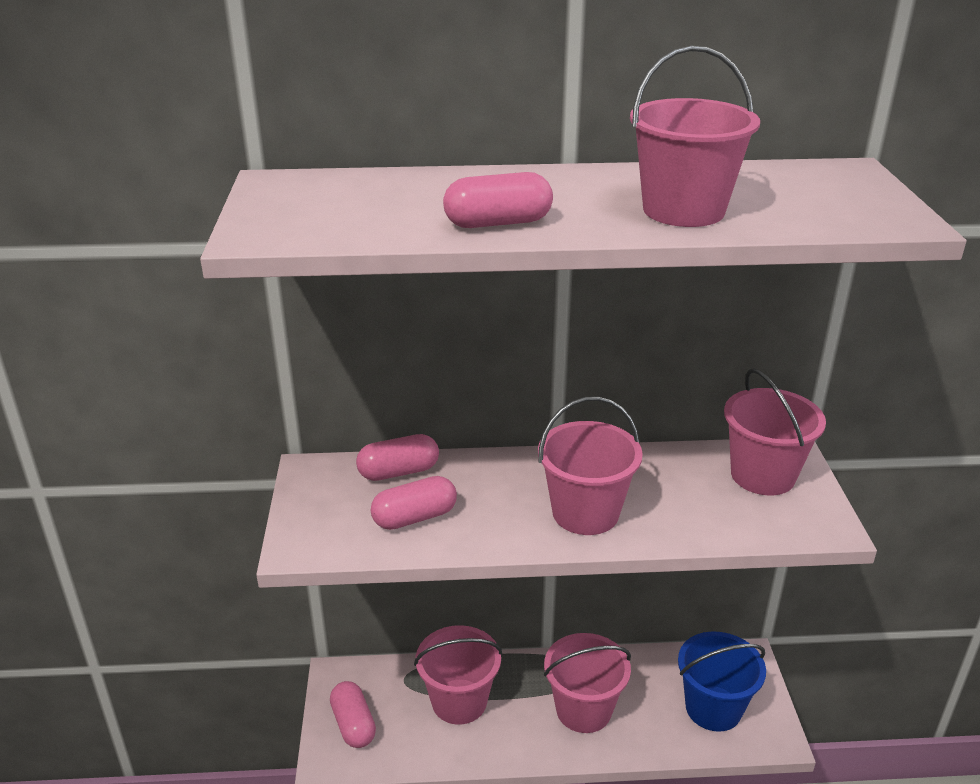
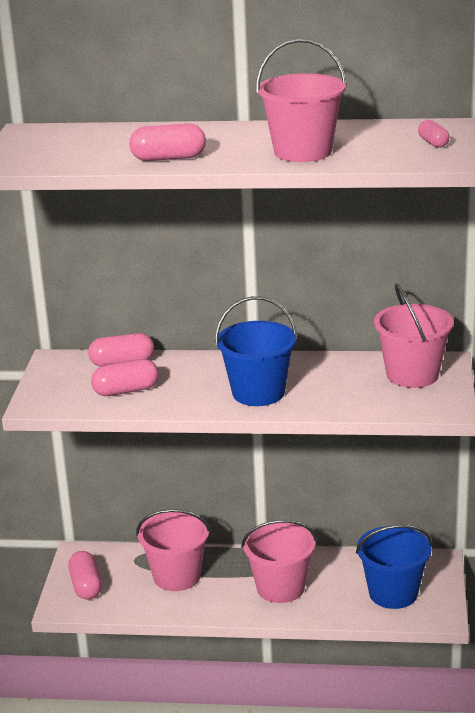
camera: 10 degrees right, 5 degrees down
pink bucket [538,396,643,535] -> blue bucket [215,296,297,406]
none -> pink capsule [418,120,449,148]

